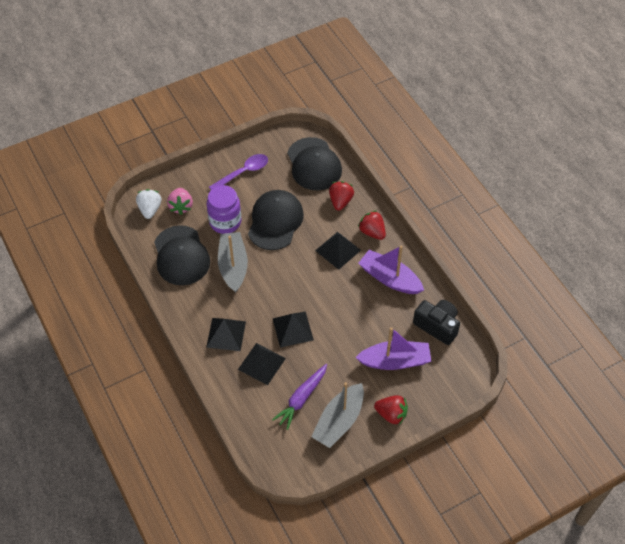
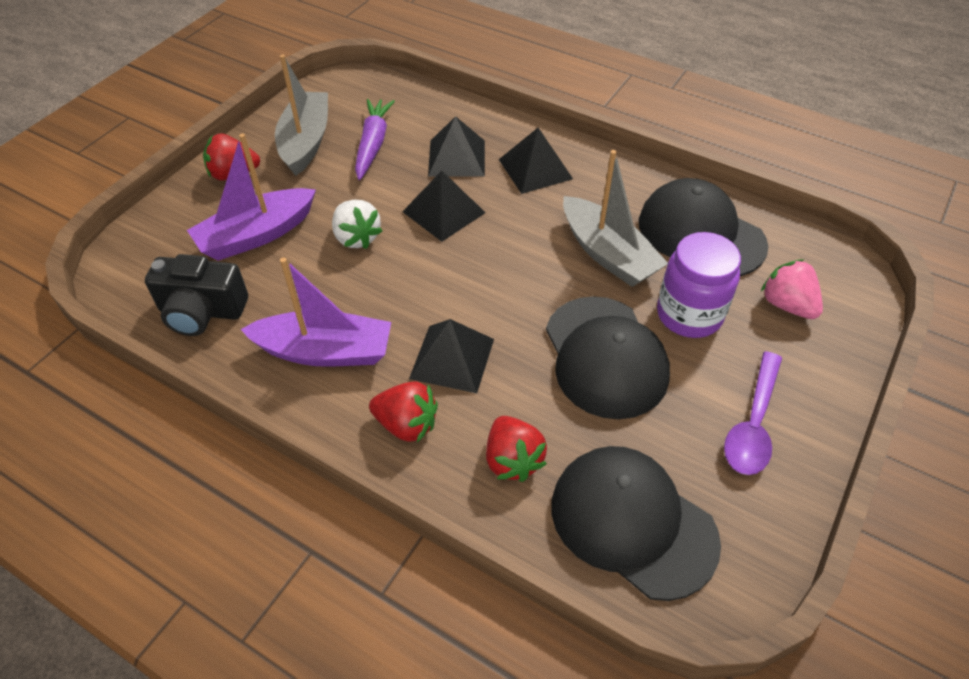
camera: 150 degrees right, 5 degrees down
white strawberry [136,189,161,219] -> white strawberry moved to [332,200,382,249]

